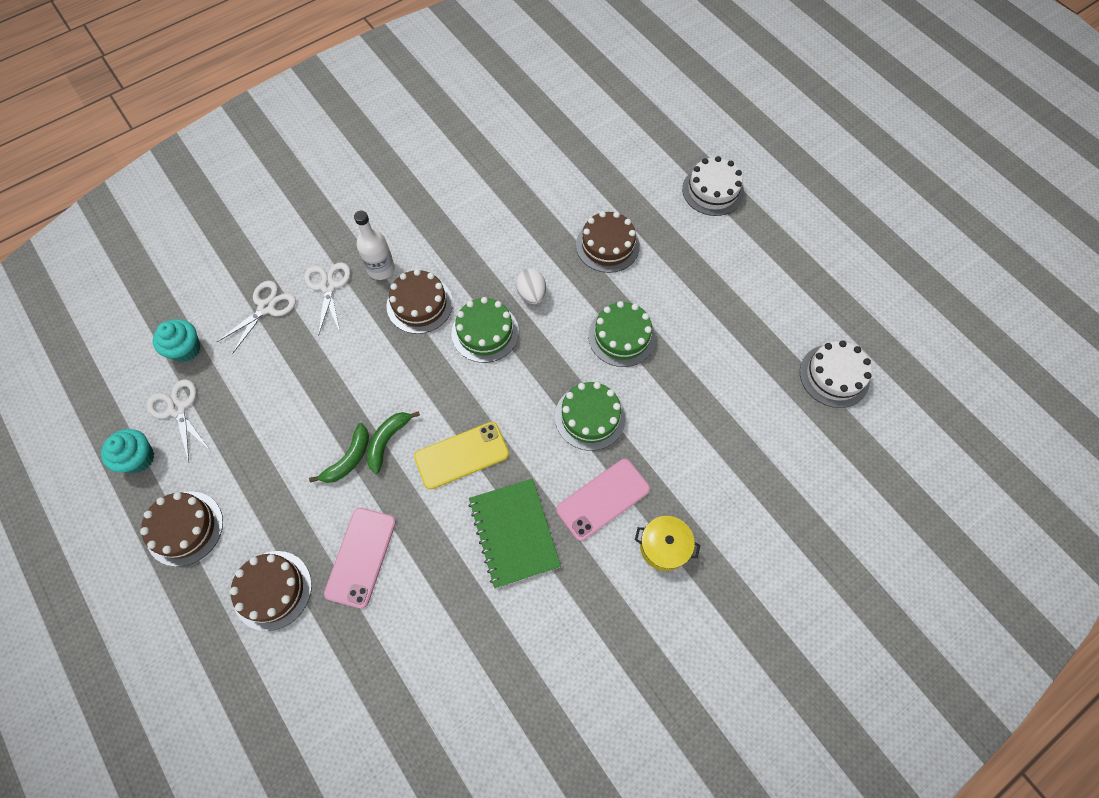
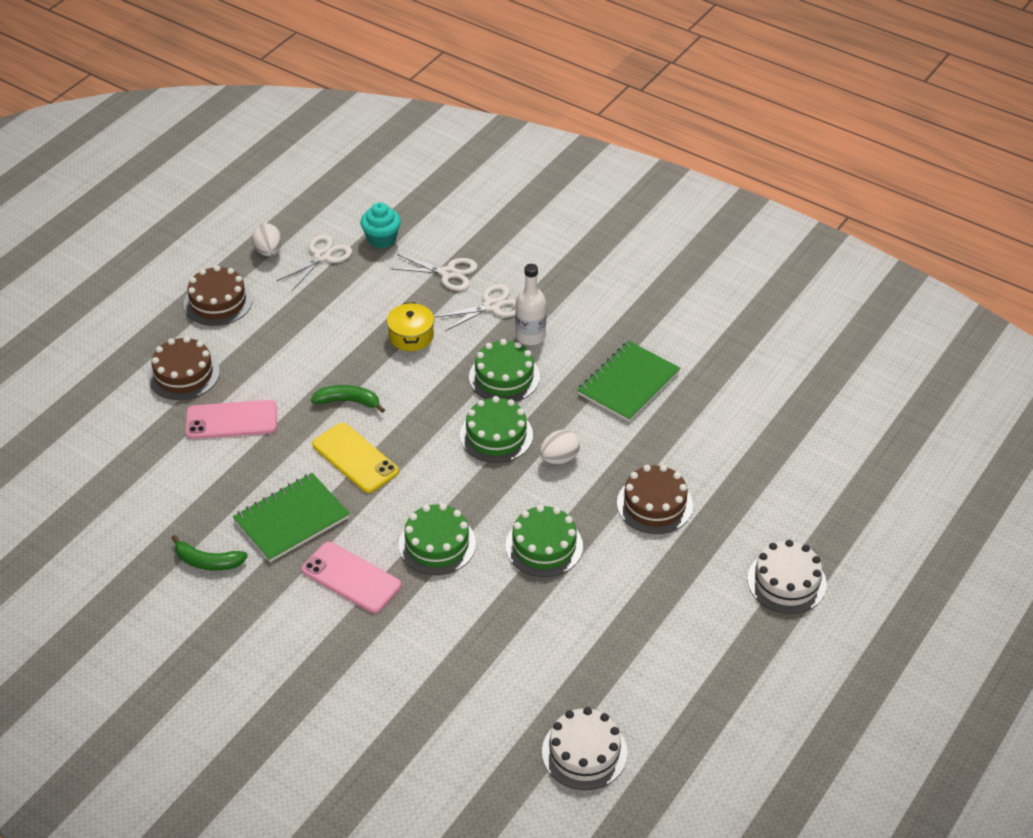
camera: 70 degrees right, 20 degrees down
turquoise cupcake [101,429,154,473] -> white egg [252,223,282,256]
green banana [309,423,369,483] -> green banana moved to [171,535,248,570]
brown cake [386,269,453,334] -> green cake [469,339,540,402]
yellow pot [635,516,700,571] -> yellow pot moved to [387,302,434,351]
none -> green notebook [577,341,680,422]

